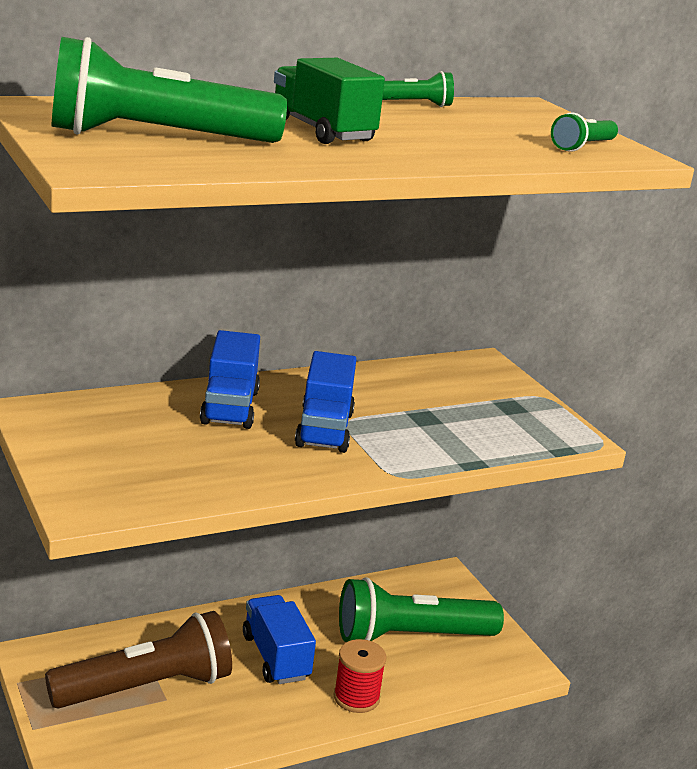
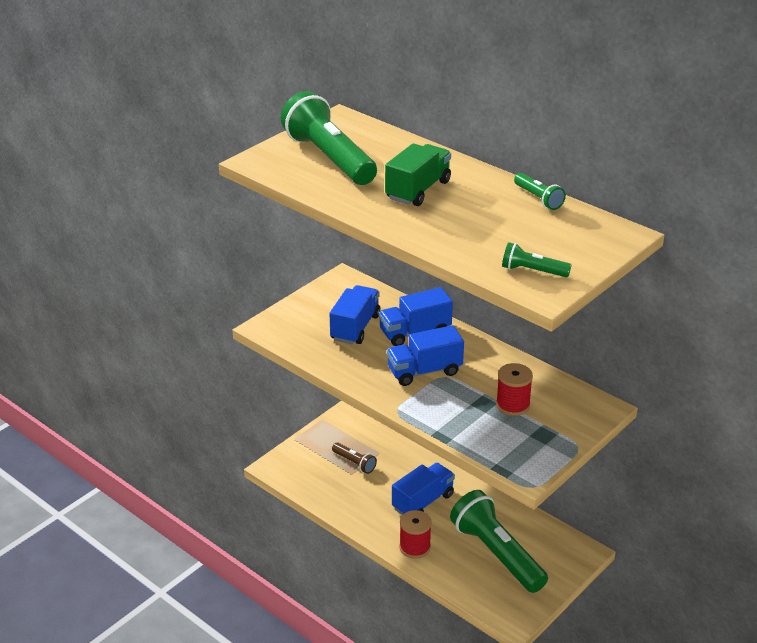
camera: 70 degrees right, 10 degrees up
brown flashlight [45,611,232,709] -> brown flashlight [332,442,377,474], size x0.46
none -> blue truck [330,285,380,344]
none -> red spool [496,363,533,416]

